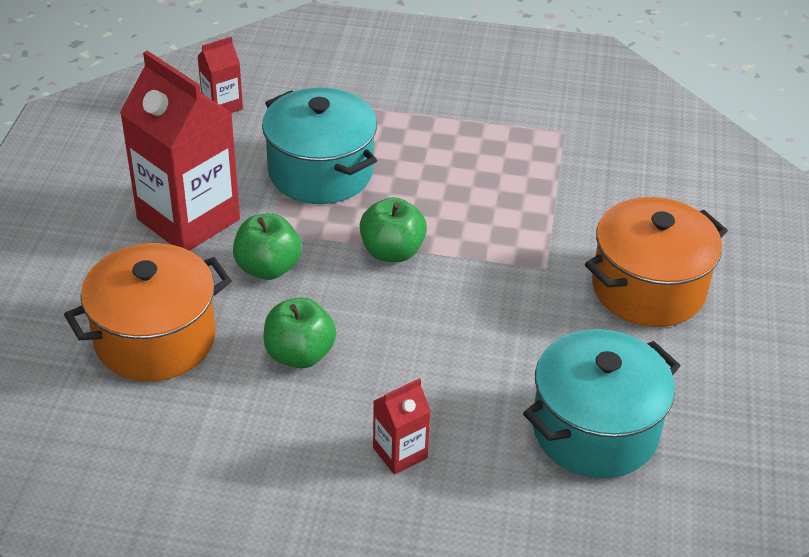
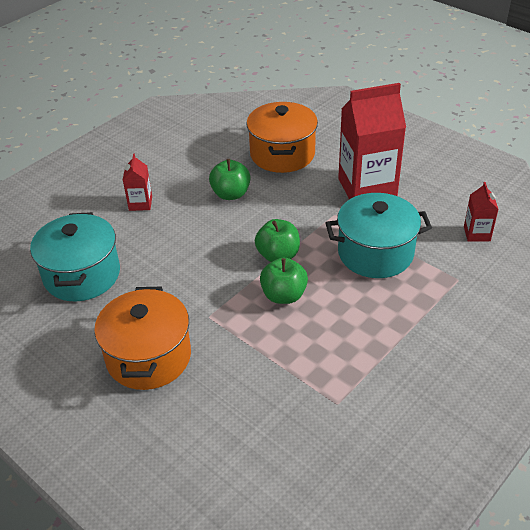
camera: 125 degrees right, 0 degrees up
green apple [233,213,302,280] -> green apple moved to [260,258,308,304]

